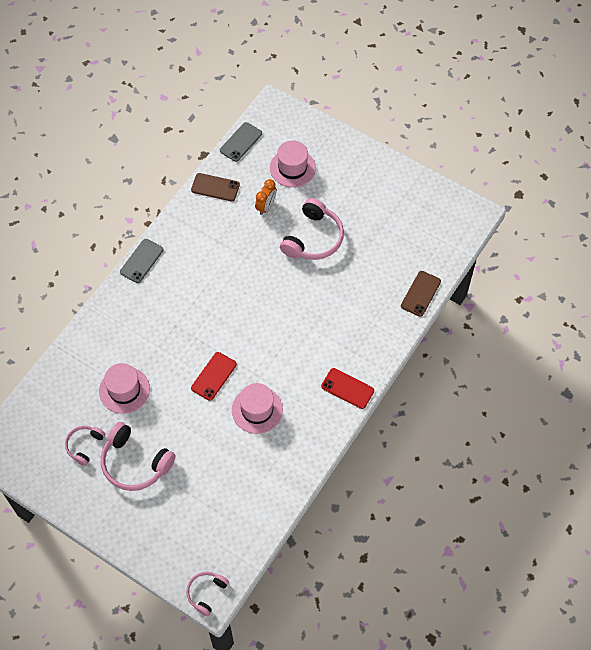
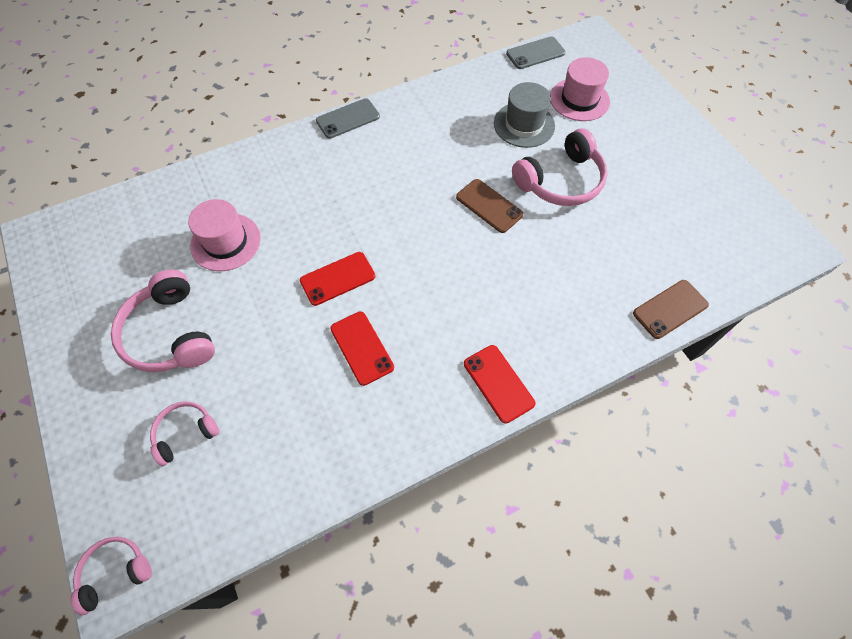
camera: 30 degrees right, 0 degrees up
pink headphones [65,426,105,466] -> pink headphones moved to [150,401,219,466]
brown phone [191,173,240,201] -> brown phone moved to [456,179,523,233]
pink hat [232,383,283,434] -> red phone [330,312,394,386]
orange clock [255,179,277,215] -> grey hat [494,82,555,148]

